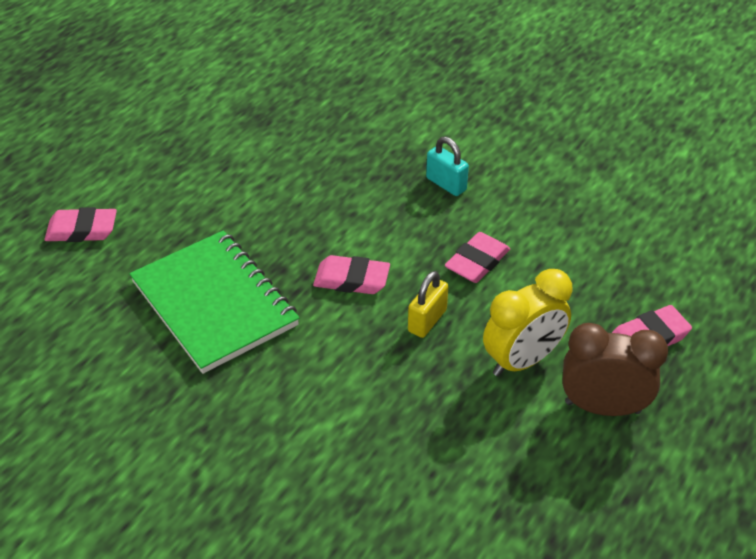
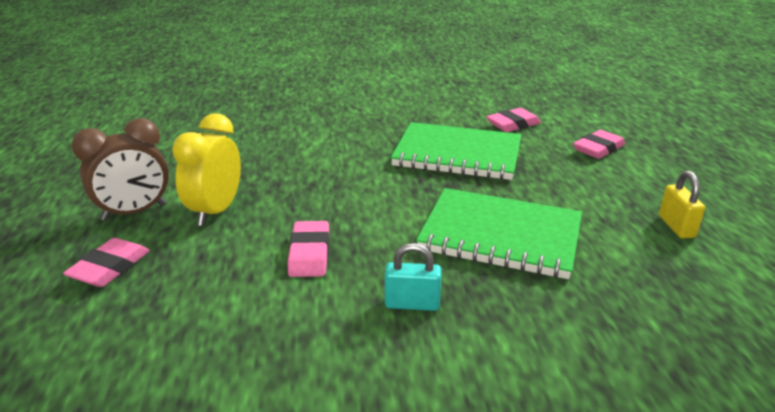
camera: 140 degrees right, 15 degrees down
pink eraser [313,255,390,294] -> pink eraser moved to [486,108,541,132]
yellow padlock [408,271,449,338] -> yellow padlock moved to [659,171,705,239]
none -> green notebook [416,188,582,279]

